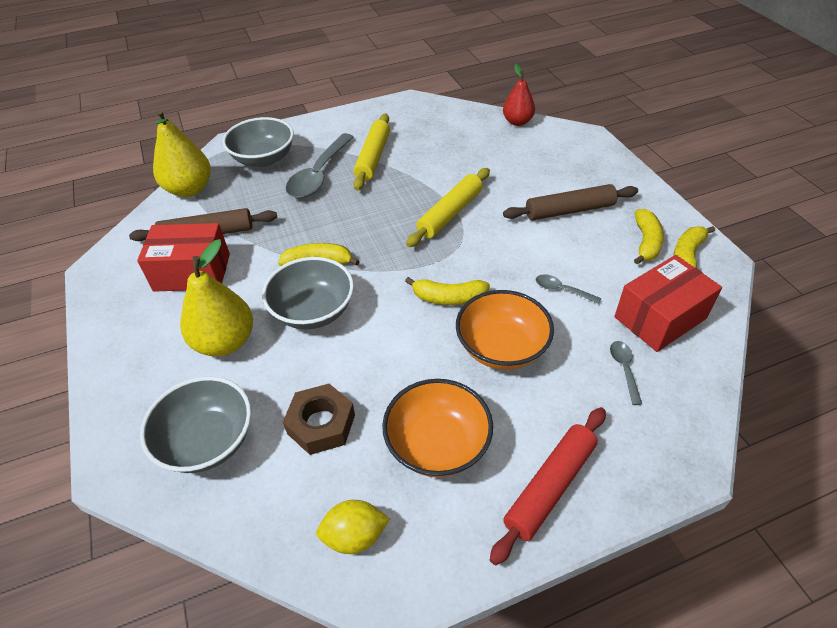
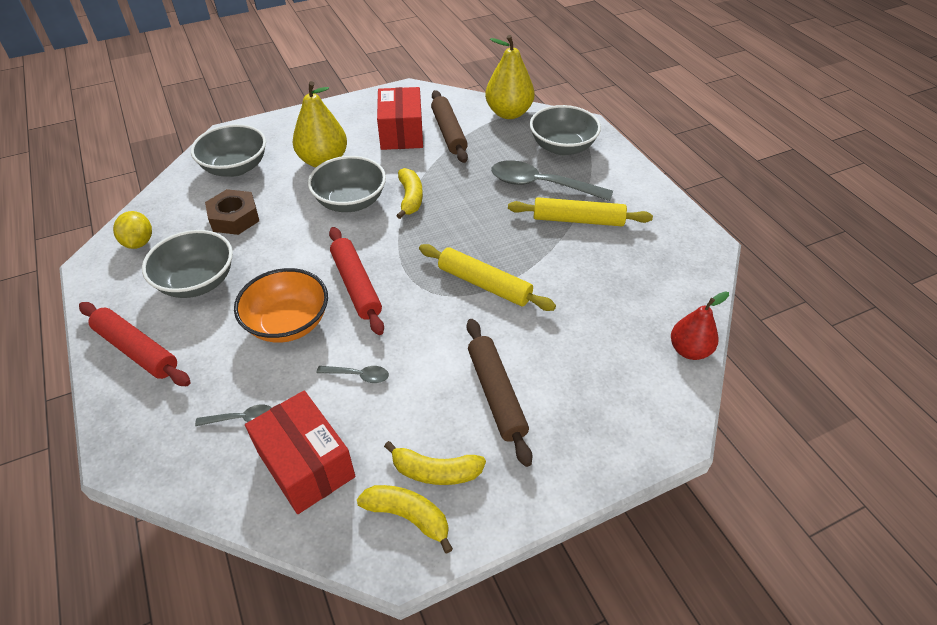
camera: 85 degrees right, 0 degrees up
orange bowl [382,379,493,477] -> grey bowl [142,230,233,298]
yellow banana [405,277,490,305] -> red rolling pin [329,227,384,335]
grey spoon [536,274,601,304] -> grey spoon turned 75 degrees clockwise [317,366,389,383]

